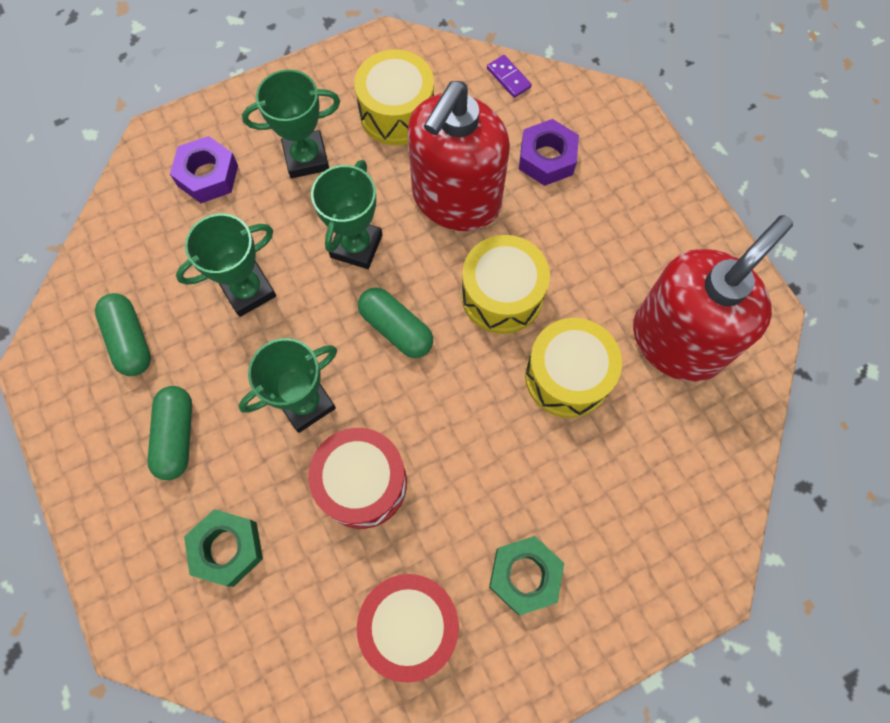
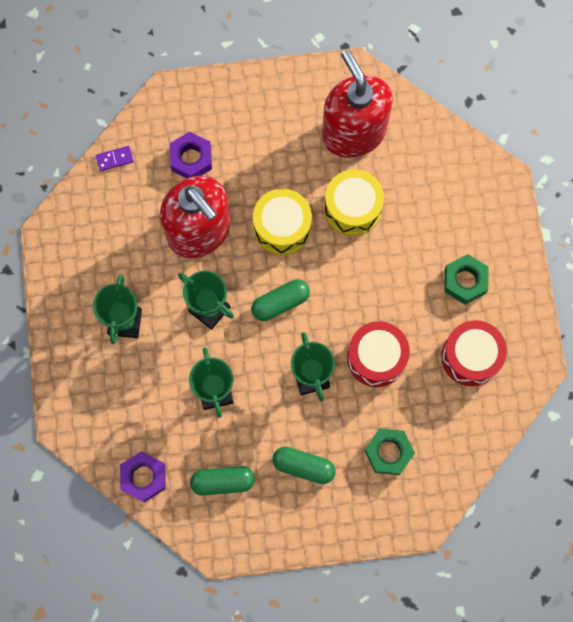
camera: 70 degrees left, 5 degrees up
purple nut [170,136,238,203] -> purple nut moved to [120,451,166,502]
yellow drum [354,49,434,145] -> none

